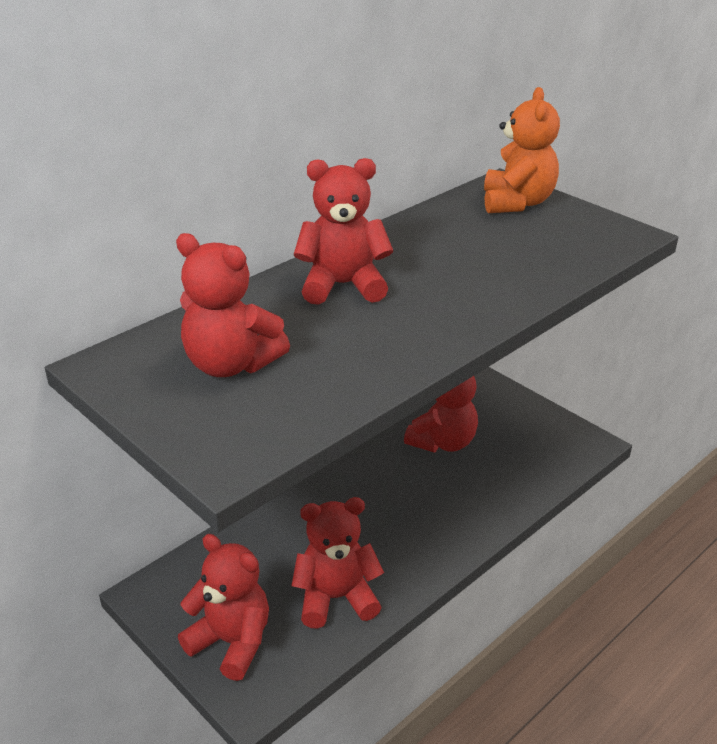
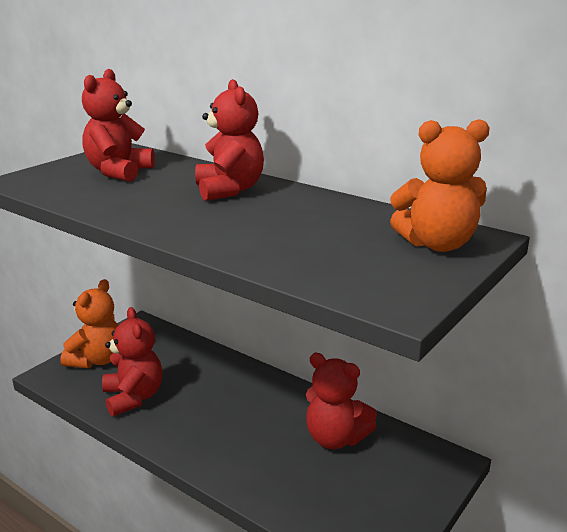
camera: 80 degrees right, 10 degrees down
red teddy bear [178,534,269,681] -> orange teddy bear [61,279,118,368]

